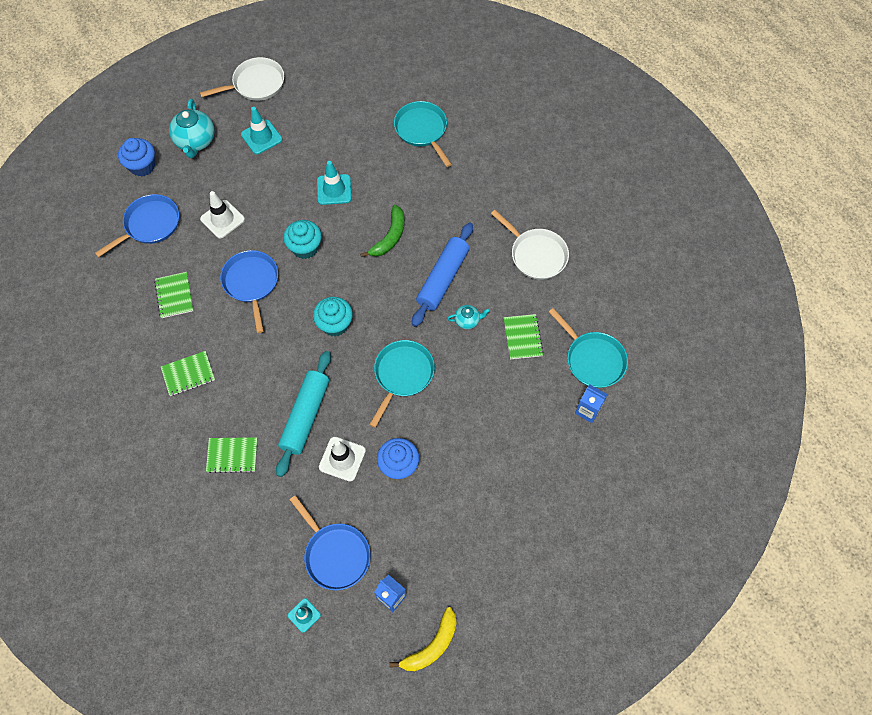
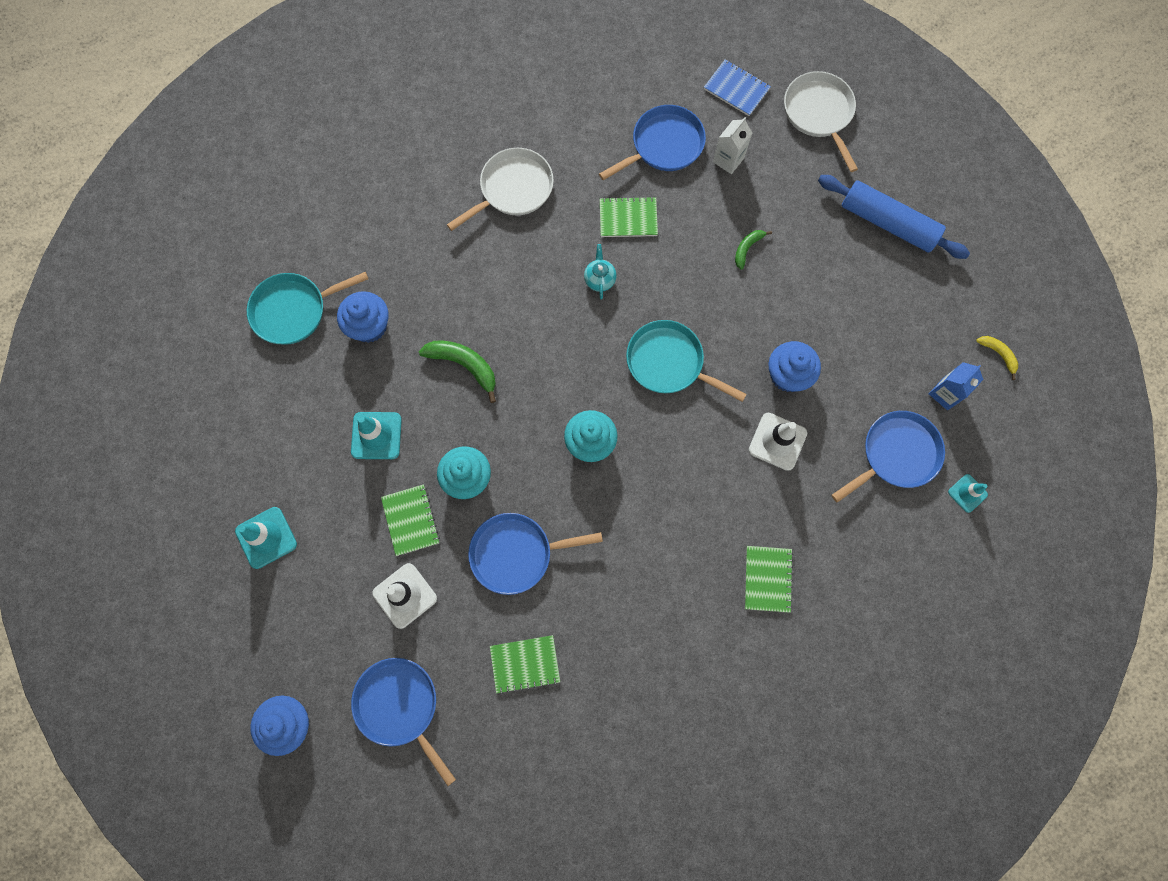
camera: 85 degrees left, 10 degrees up
green notebook [161,351,215,396] -> green notebook moved to [381,484,440,556]
turquoise teapot [169,99,215,158] -> none
white pan [200,57,284,101] -> white pan moved to [784,71,858,172]
turquoise rolling pin [276,351,331,477] -> none
yellow banana [389,607,457,671] -> yellow banana [976,336,1018,380], size x0.58
blue rolling pin [412,223,473,327] -> blue rolling pin moved to [818,175,970,259]
turquoise pan [549,308,628,388] -> blue pan [599,105,706,180]
blue carton [575,385,608,423] -> white carton [713,117,752,174]
none -> blue cupcake [337,291,389,343]
none -> blue notebook [704,59,771,116]
none -> green banana [735,230,772,270]

